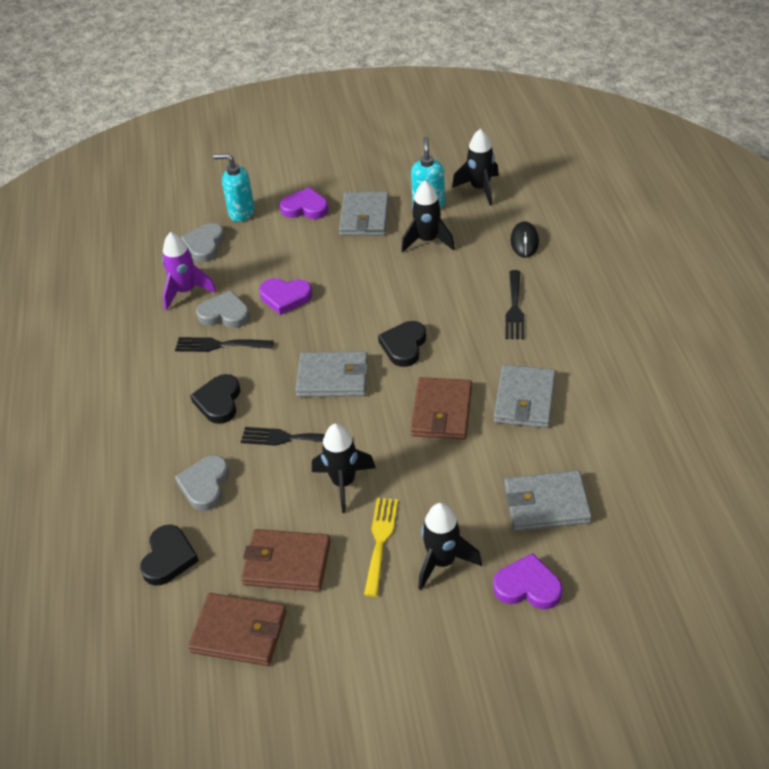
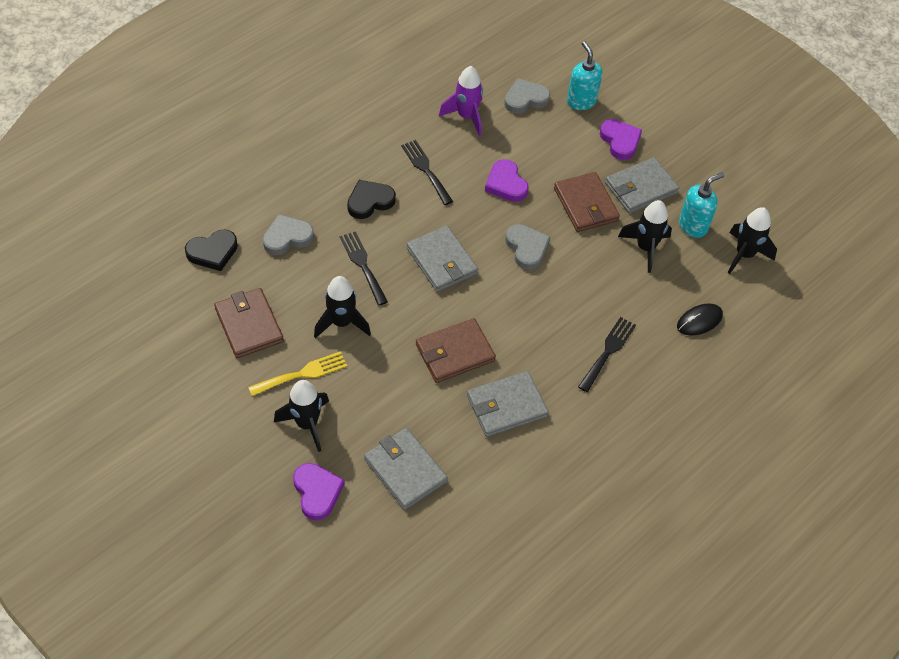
camera: 50 degrees right, 10 degrees up
brown wallet [188,593,287,666] -> brown wallet moved to [554,172,620,232]
grey heart [196,291,250,328] -> grey heart moved to [505,224,550,270]
black heart [378,321,426,367] -> none
black fork [506,270,524,339] -> black fork turned 150 degrees clockwise [578,317,636,392]

